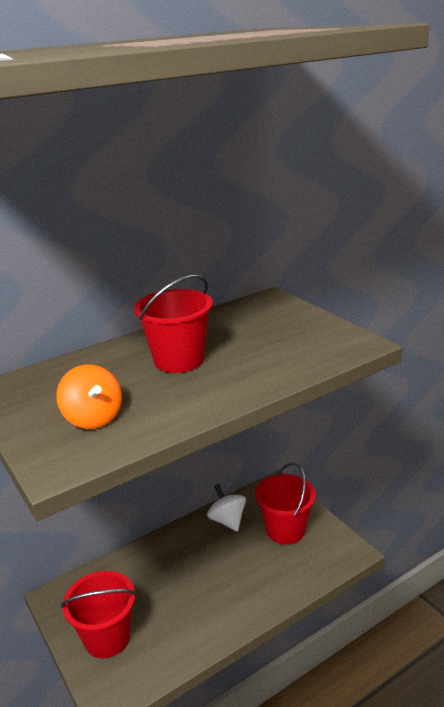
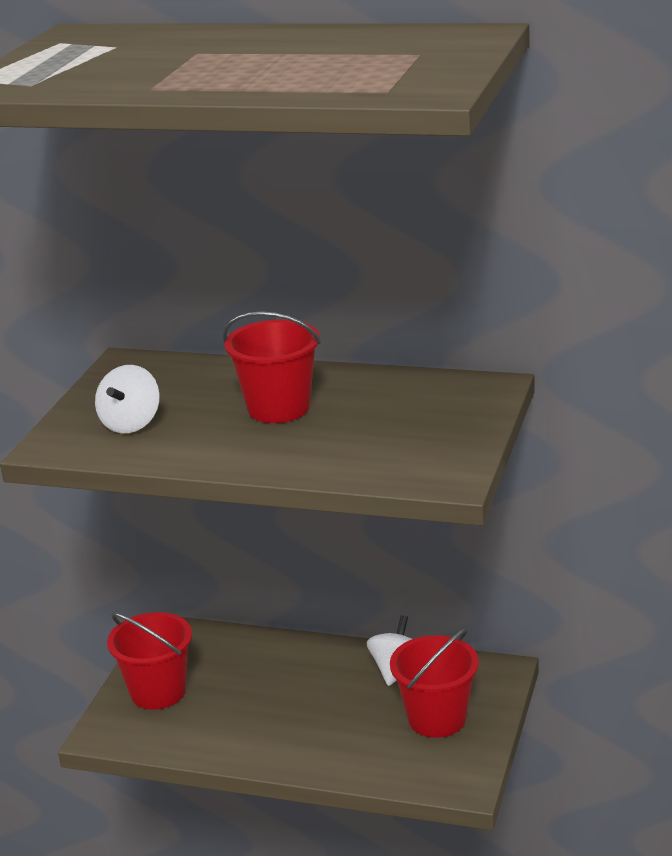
camera: 50 degrees right, 0 degrees up
orange spinning top [57,365,122,429] -> white spinning top [95,365,160,433]

